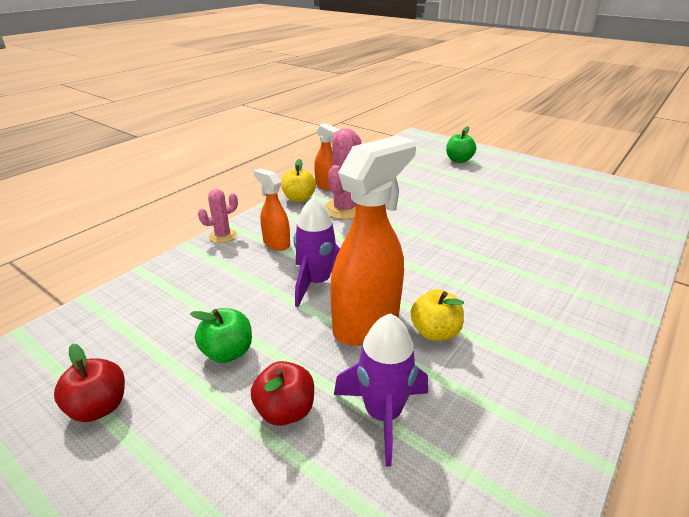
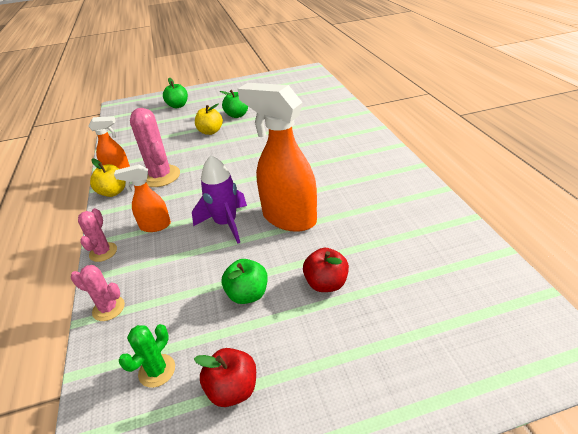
camera: 50 degrees left, 5 degrees up
orange spray bottle [330,136,416,346] -> orange spray bottle turned 45 degrees counterclockwise [238,83,317,232]
purple rocket [334,313,428,467] -> none
yellow apple [411,289,464,341] -> yellow apple moved to [195,103,223,135]
none -> pink cactus [71,265,125,321]
none -> green cactus [119,324,175,388]
none -> green apple [220,90,248,118]

